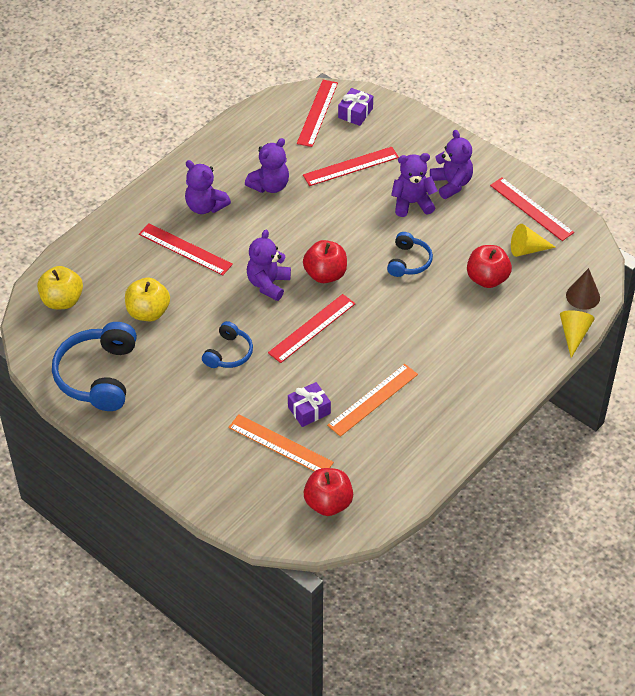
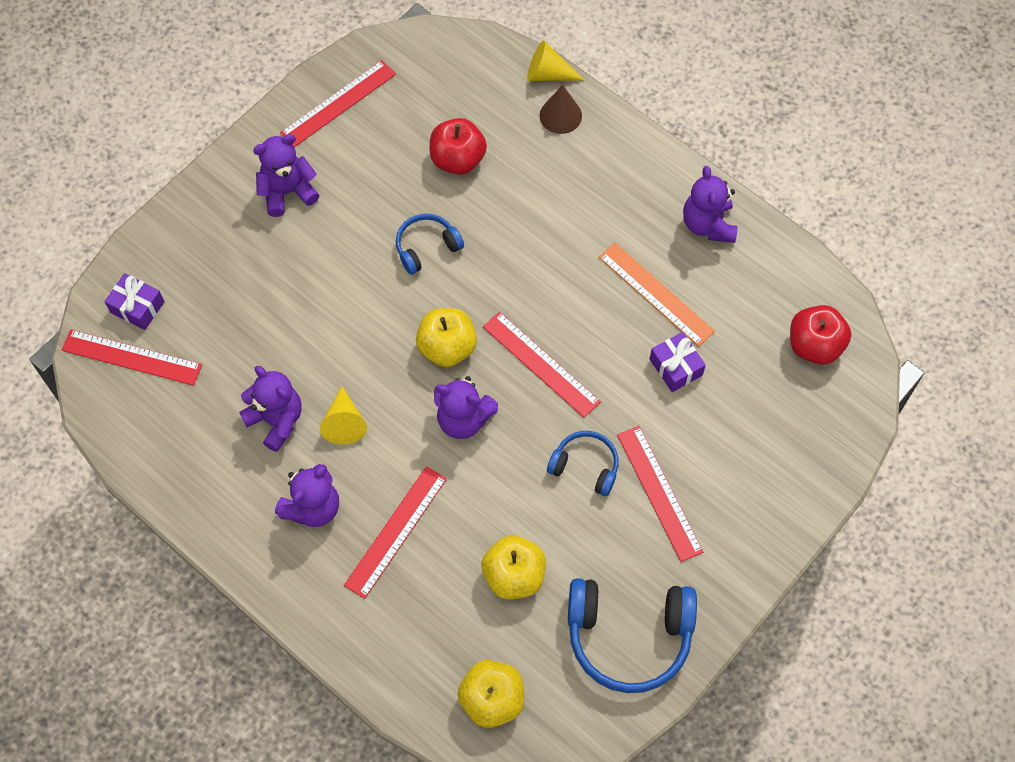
camera: 90 degrees left, 15 degrees up
orange ruler [228,414,334,471] -> none
red ruler [303,147,399,186] -> red ruler moved to [617,426,703,562]
red apple [303,240,347,283] -> yellow apple [416,308,477,367]
blue headphones [387,232,433,277] -> blue headphones turned 45 degrees counterclockwise [396,214,464,275]
purple teddy bear [391,153,438,217] -> purple teddy bear moved to [683,166,738,243]
yellow cone [511,224,556,257] -> yellow cone moved to [320,387,367,445]
brown cone [566,268,600,310] -> brown cone moved to [540,85,582,134]

